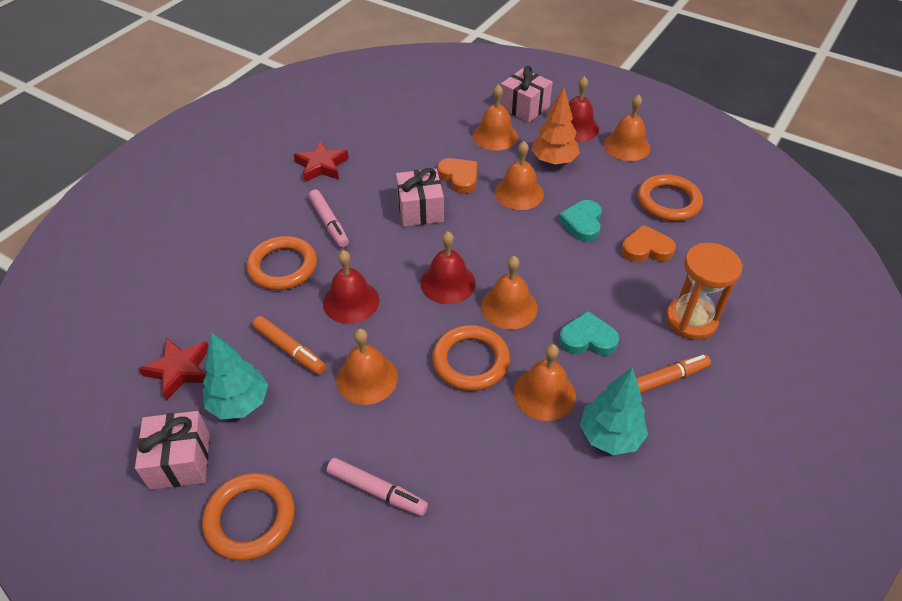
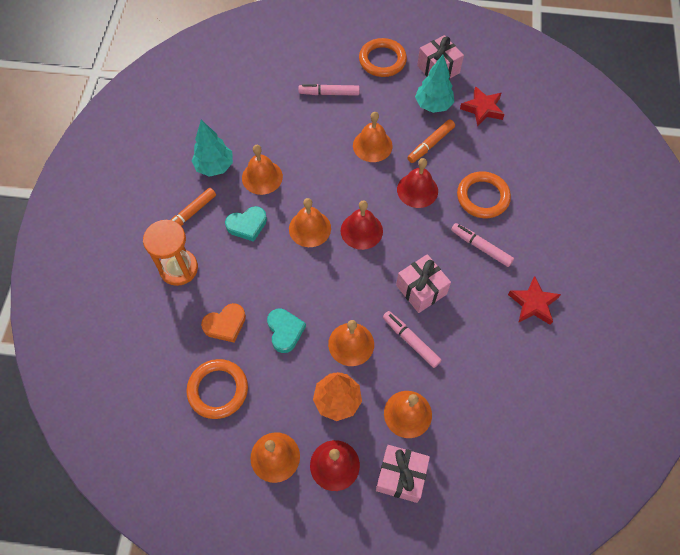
camera: 155 degrees right, 15 degrees up
orange marker [252,316,326,375] -> orange marker turned 60 degrees counterclockwise [407,119,455,163]
orange ring [432,325,510,391] -> none
orange heart [437,158,477,193] -> pink marker [383,311,442,368]

